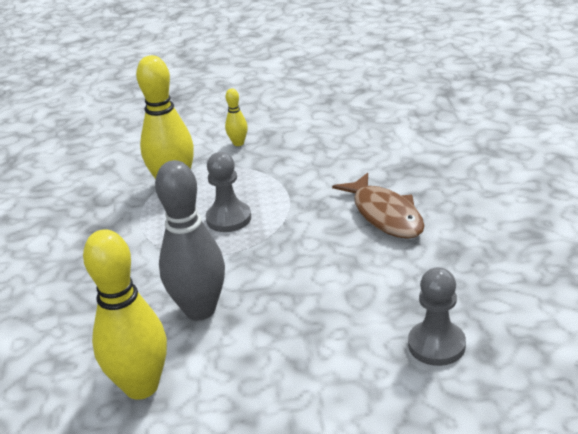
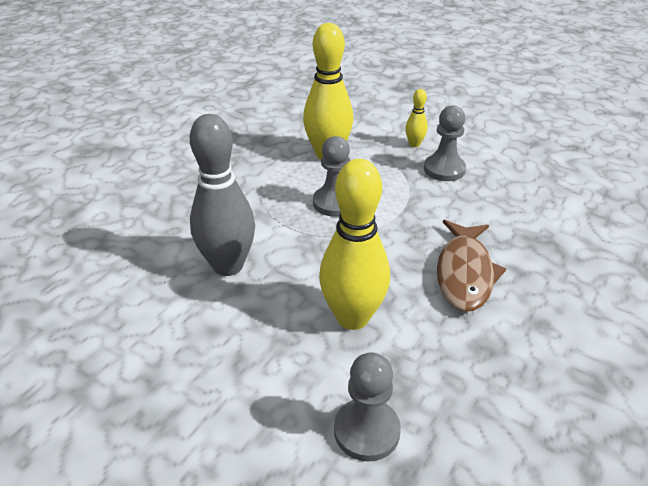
camera: 35 degrees right, 5 degrees up
yellow bowling pin [83,229,167,400] -> yellow bowling pin moved to [319,159,390,330]
none -> grey pawn [424,105,466,181]

